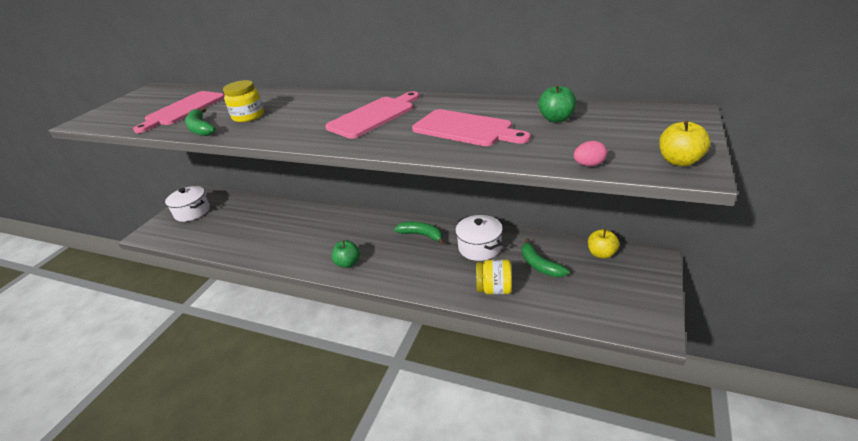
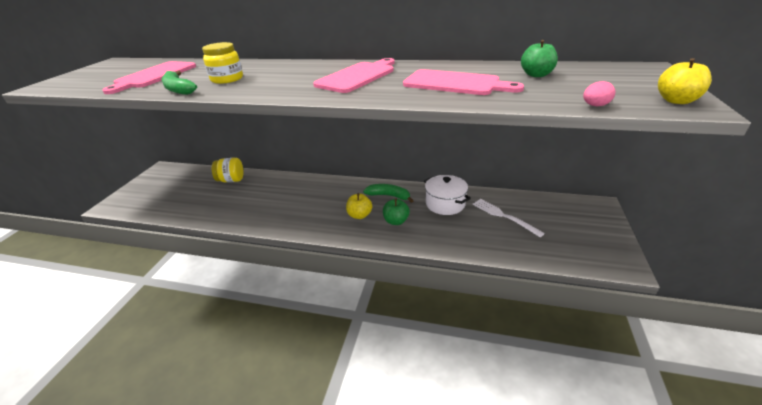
camera: 10 degrees left, 0 degrees up
white pot [165,186,210,222] -> none
green apple [332,240,360,268] -> green apple moved to [383,199,410,225]
yellow jar [476,259,512,295] -> yellow jar moved to [212,158,243,182]
green banana [522,238,569,277] -> white fork [473,199,545,237]
yellow apple [588,229,620,259] -> yellow apple moved to [346,193,372,219]

